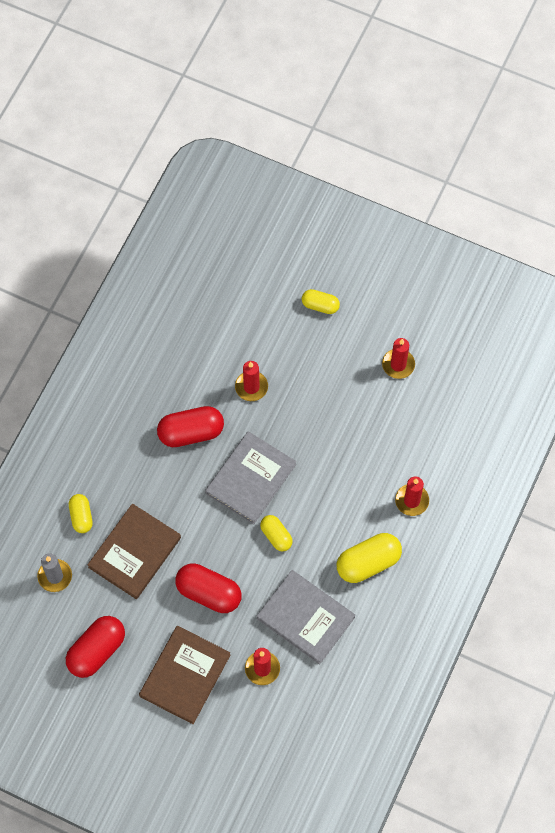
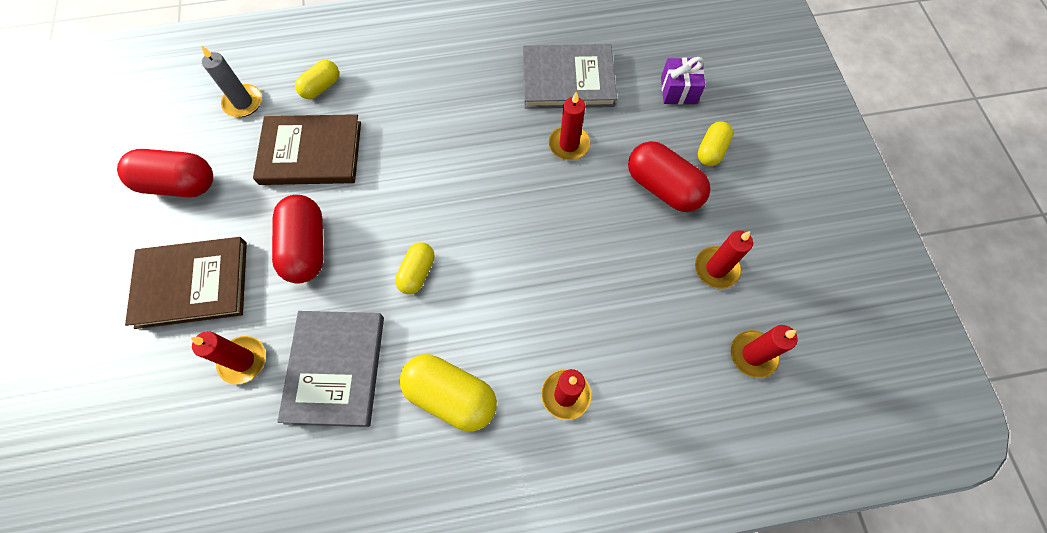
camera: 55 degrees right, 0 degrees up
red capsule [157,406,224,447] -> red capsule moved to [628,141,710,212]
grey book [205,431,296,525] -> grey book moved to [523,44,617,109]
yellow capsule [302,289,340,314] -> yellow capsule turned 45 degrees clockwise [698,121,733,166]
none -> purple gift [661,57,705,104]
none -> red candle [731,325,797,378]

